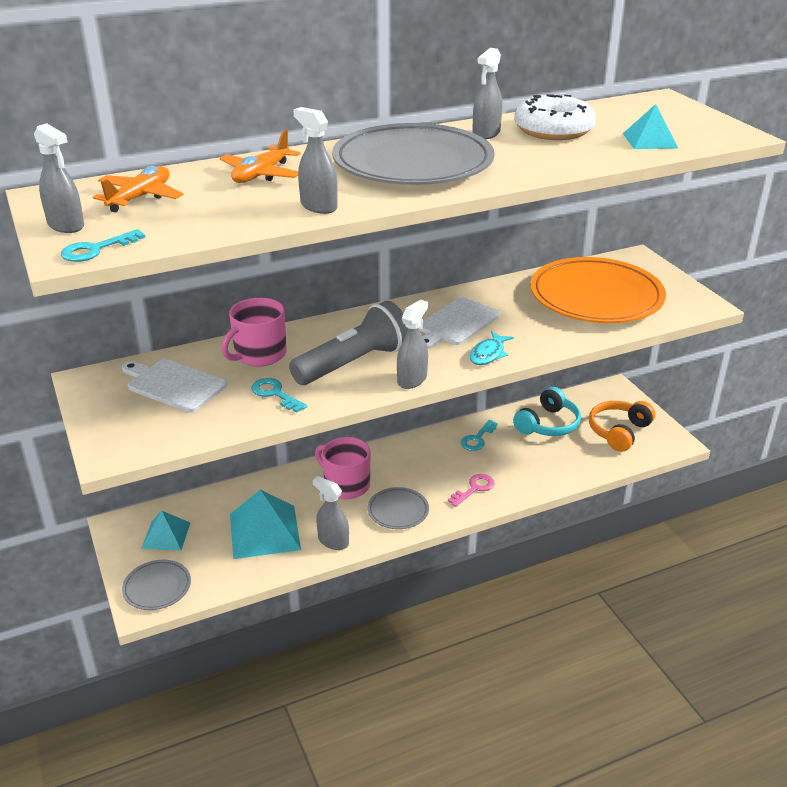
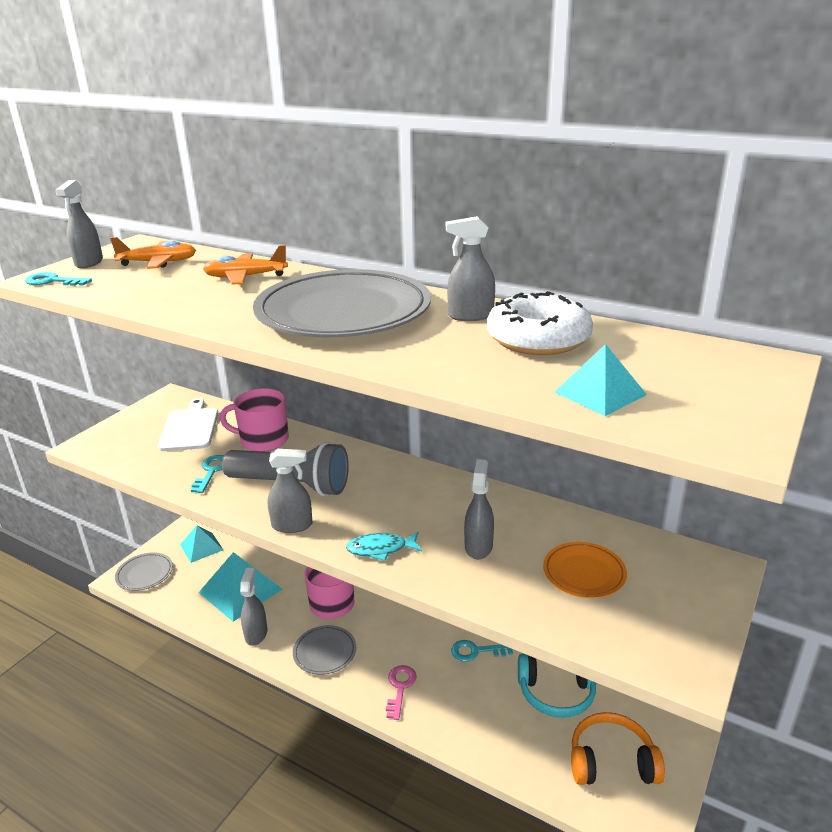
camera: 55 degrees right, 5 degrees down
grey spray bottle [293,107,338,214] -> grey spray bottle moved to [464,459,494,559]
white cutting board [419,297,500,349] -> none
pink key [448,474,495,507] -> pink key turned 90 degrees counterclockwise [386,665,417,720]
orange plate [530,257,666,323] -> orange plate [543,542,627,598], size x0.46

